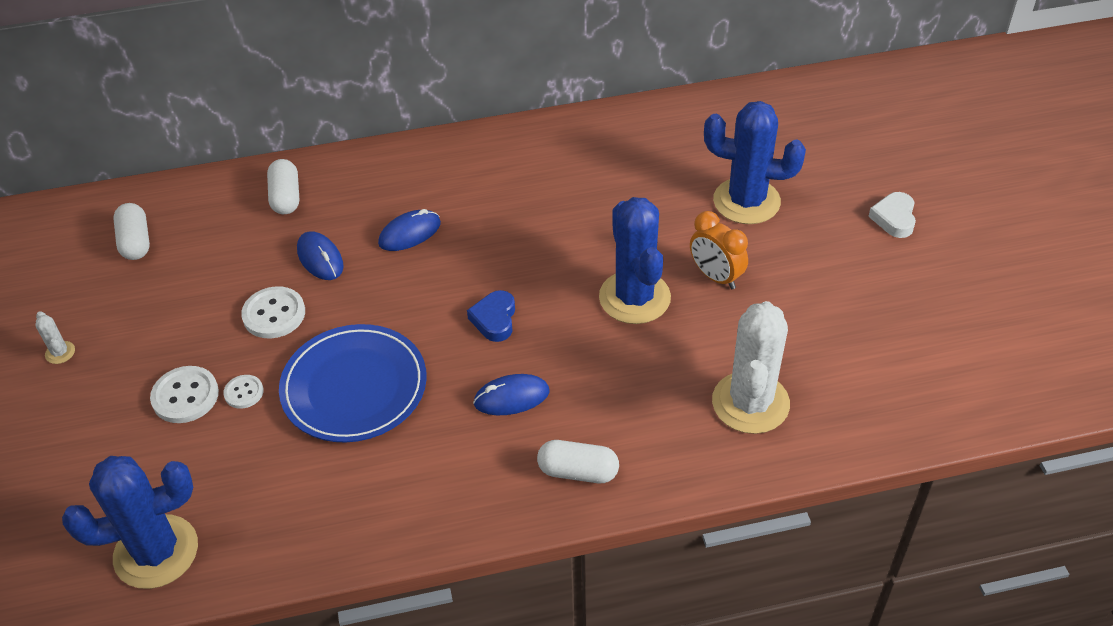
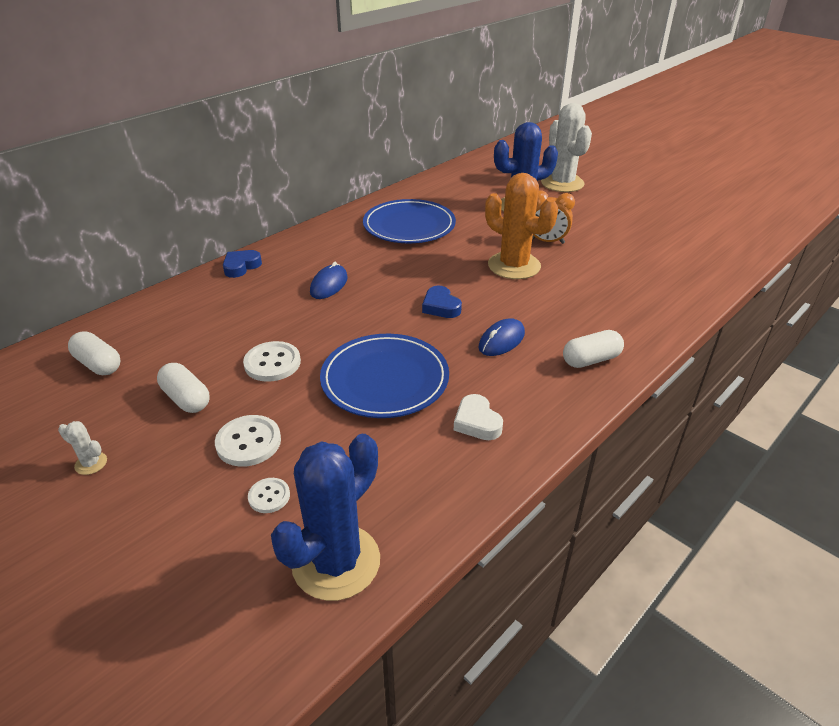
camera: 35 degrees left, 10 degrees down
white button [223,375,264,409] -> white button moved to [248,478,290,513]
white capsule [267,159,299,214] -> white capsule moved to [157,363,210,413]
blue mouse [297,231,344,280] -> none
blue cactus [599,197,671,324] -> orange cactus [485,173,558,279]
white cactus [712,301,790,434] -> white cactus moved to [541,103,592,192]
white heart [868,192,916,238] -> white heart moved to [454,394,503,440]
none -> blue heart [223,250,262,278]
none -> blue plate [363,199,456,243]

